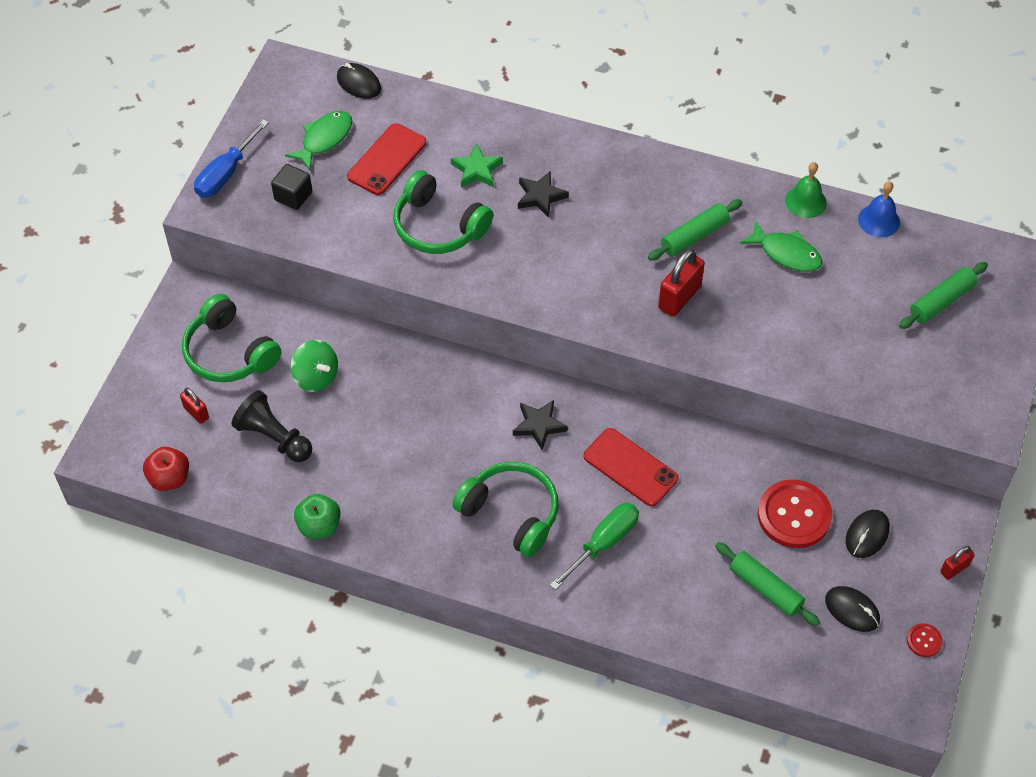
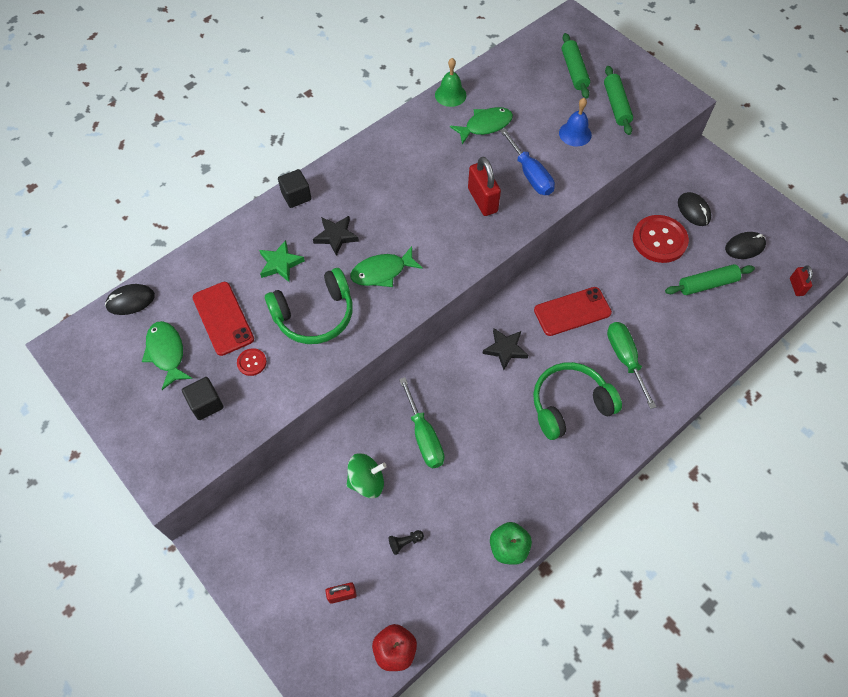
camera: 60 degrees left, 5 degrees up
green headphones [182,294,281,382] -> none
blue screwdriver [194,120,269,198] -> blue screwdriver moved to [500,128,555,195]
black pawn [232,390,312,462] -> black pawn [388,530,424,555], size x0.45
green rolling pin [648,199,742,261] -> green rolling pin moved to [604,66,633,135]
blue bell [858,181,900,237] -> blue bell moved to [559,98,592,146]
red button [907,623,943,657] -> red button moved to [237,348,267,376]
red padlock [940,546,975,580] -> red padlock moved to [790,265,813,296]
none -> black cube [278,169,311,208]
none -> green fish [350,246,423,287]
none -> green screwdriver [399,377,445,468]

